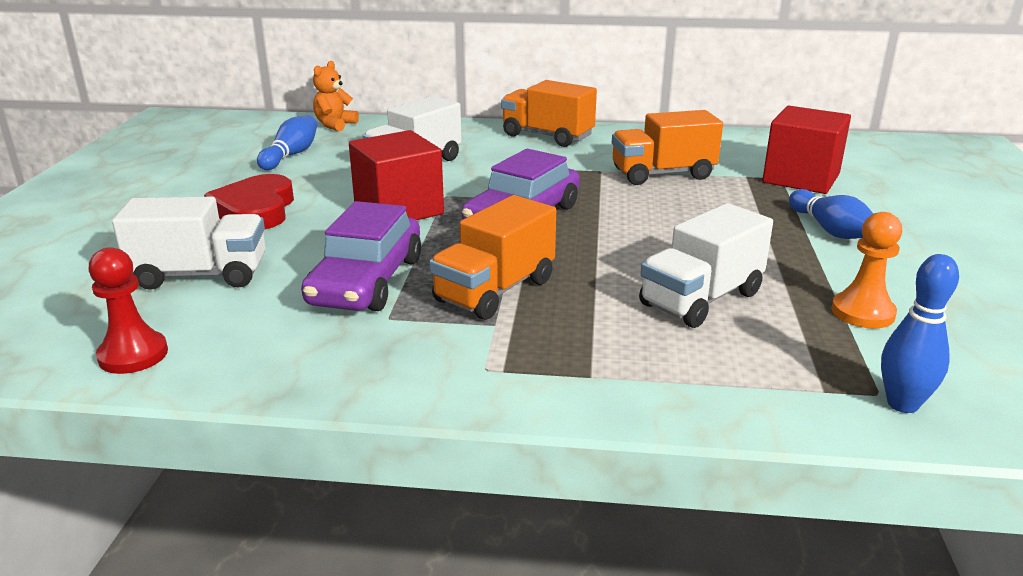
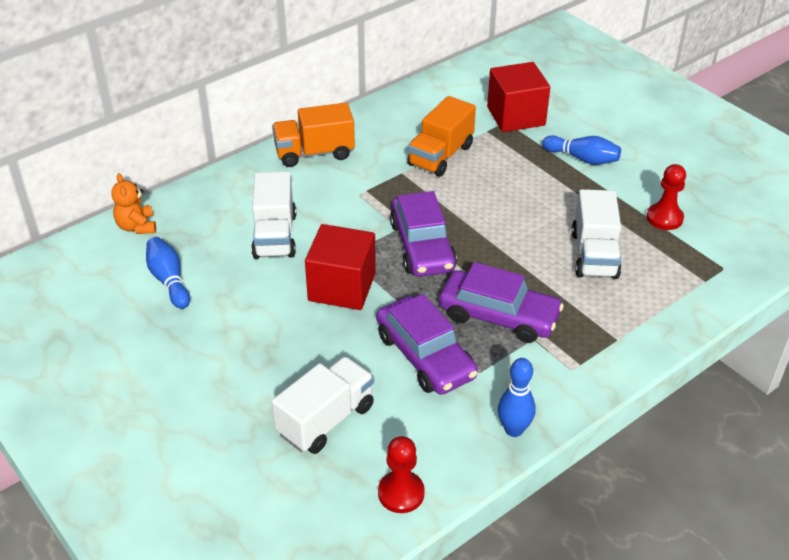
camera: 45 degrees left, 15 degrees up
red heart [204,174,294,229] -> none
orange truck [429,195,556,320] -> purple car [439,262,564,343]
orange pawn [831,212,902,328] -> red pawn [647,164,686,230]
blue bowling pin [881,254,959,413] -> blue bowling pin moved to [498,358,535,437]

